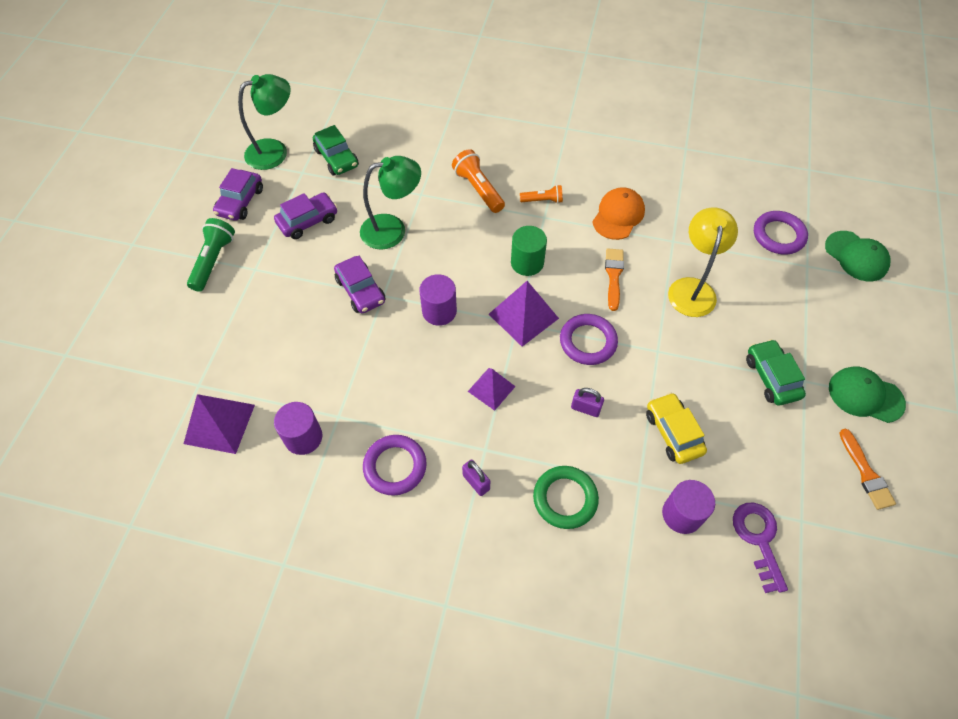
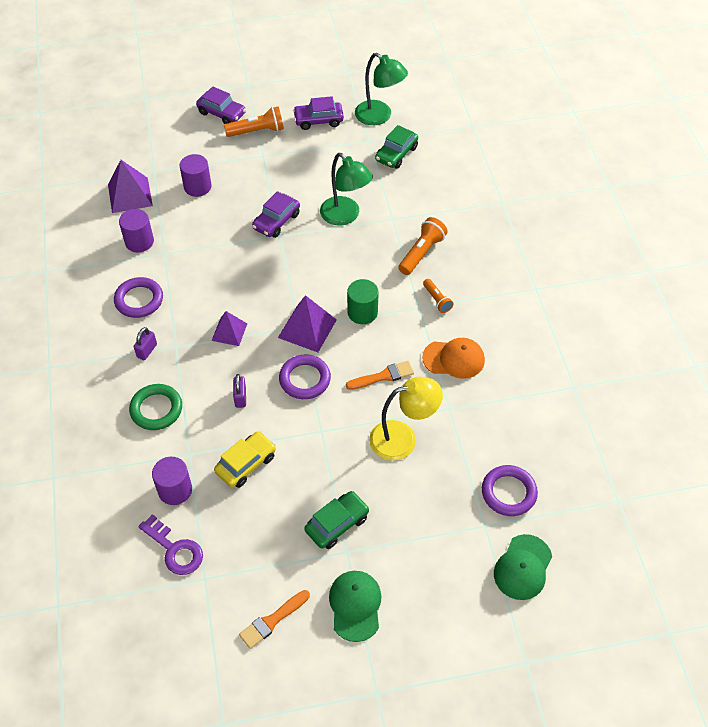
camera: 65 degrees right, 5 degrees down
green flashlight [187,218,235,292] -> orange flashlight [224,106,284,137]
purple car [274,192,337,239] -> purple car moved to [196,86,246,124]
purple cylinder [419,274,457,326] -> purple cylinder moved to [180,154,212,197]
purple key [733,502,788,593] -> purple key turned 75 degrees clockwise [138,514,203,575]

